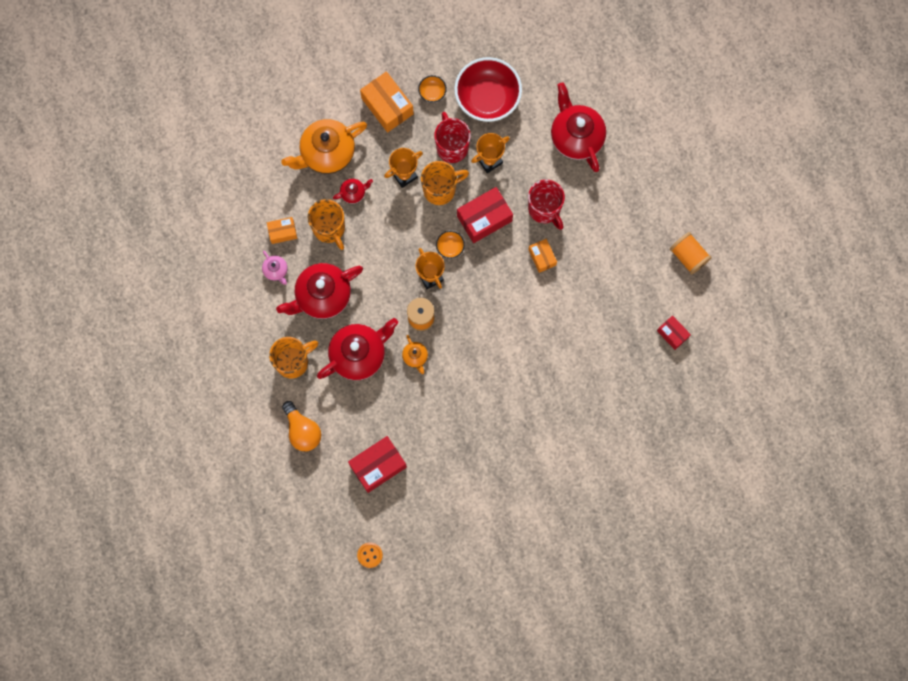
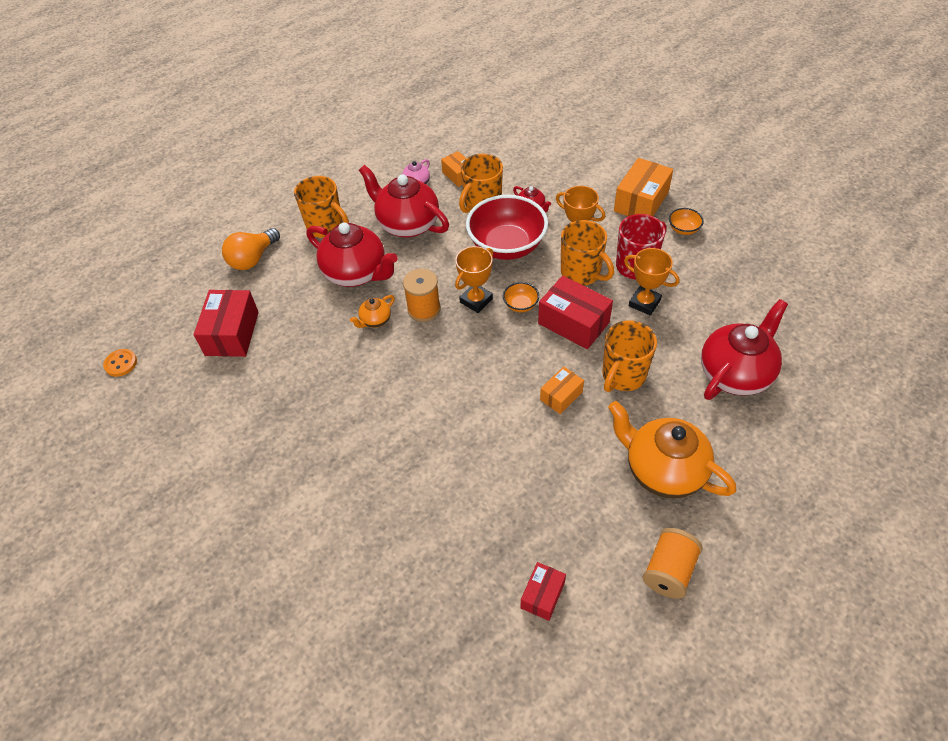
camera: 70 degrees right, 25 degrees down
orange teapot [281,119,367,174] -> orange teapot moved to [608,401,736,499]
red box [348,436,407,493] -> red box turned 60 degrees clockwise [194,290,259,357]
red bowl [454,57,522,122] -> red bowl moved to [466,195,548,260]
red mug [528,179,565,230] -> orange mug [603,320,657,392]

